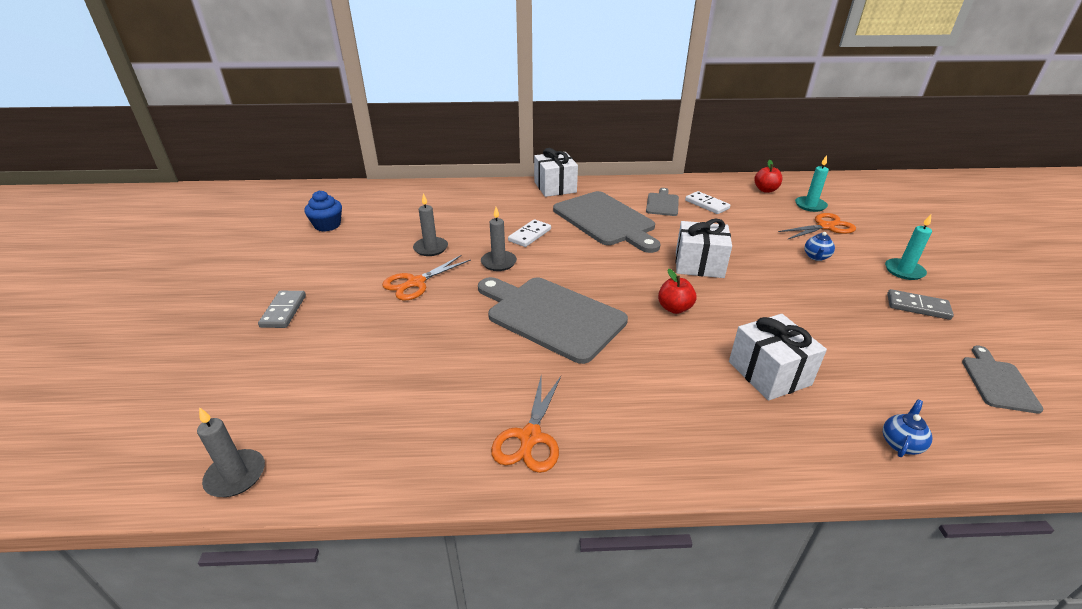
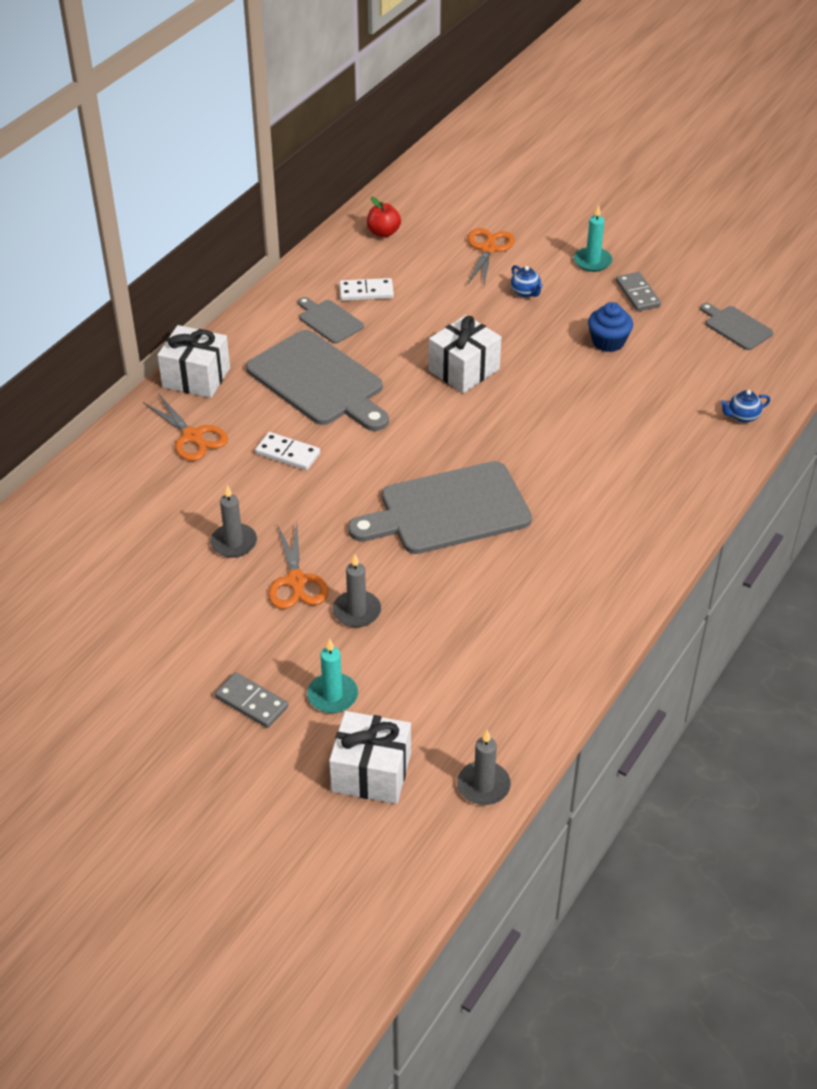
camera: 55 degrees left, 10 degrees up
blue cupcake [304,191,342,232] -> blue cupcake moved to [588,302,633,352]
grey candle [481,207,517,271] -> grey candle moved to [333,554,381,627]
orange scissors [491,373,561,473] -> orange scissors moved to [143,394,228,461]
white domino [508,219,551,247] -> white domino turned 45 degrees counterclockwise [255,432,320,470]
grey cutting board [553,191,661,253] -> grey cutting board turned 45 degrees clockwise [246,330,389,431]
red apple [658,269,696,314] -> none
white gift [729,314,827,401] -> white gift moved to [329,711,411,804]
turquoise candle [795,155,829,212] -> turquoise candle moved to [307,639,358,713]
blue teapot [883,400,932,457] -> blue teapot turned 90 degrees counterclockwise [720,390,770,423]
grey domino [887,289,954,320] -> grey domino turned 75 degrees counterclockwise [616,272,661,311]

